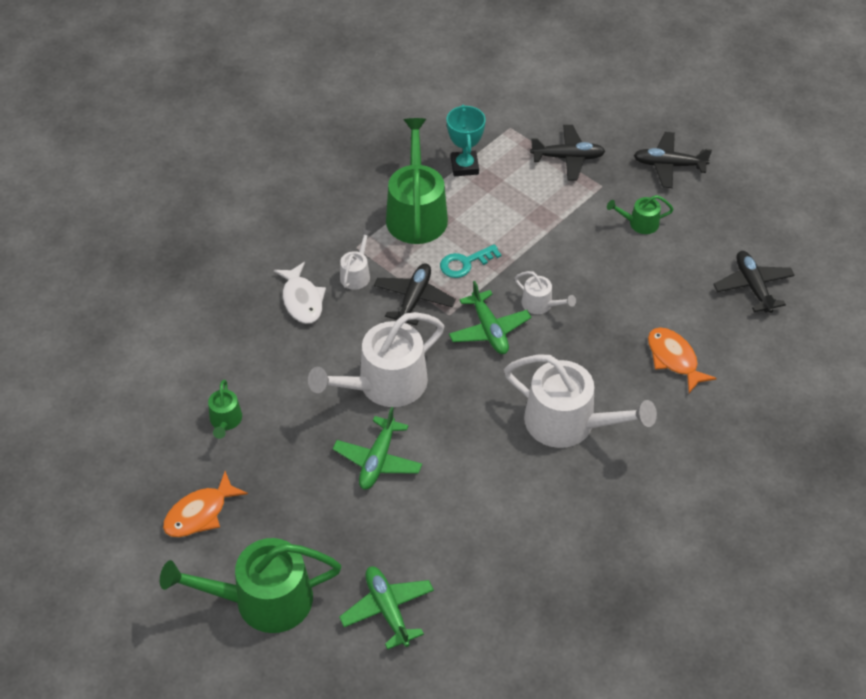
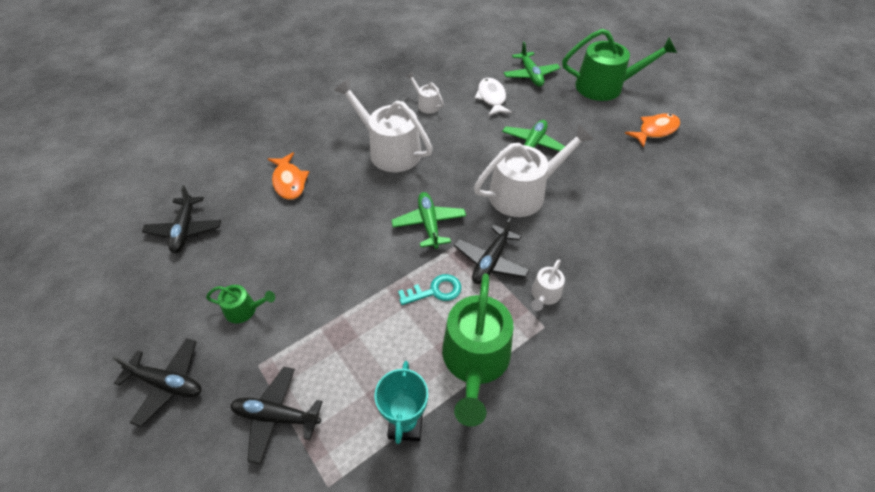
camera: 170 degrees left, 0 degrees up
green watering can [208,380,242,439] -> none
white fish [274,262,326,324] -> white fish moved to [474,78,512,116]
white watering can [515,271,576,314] -> white watering can moved to [406,72,444,113]

